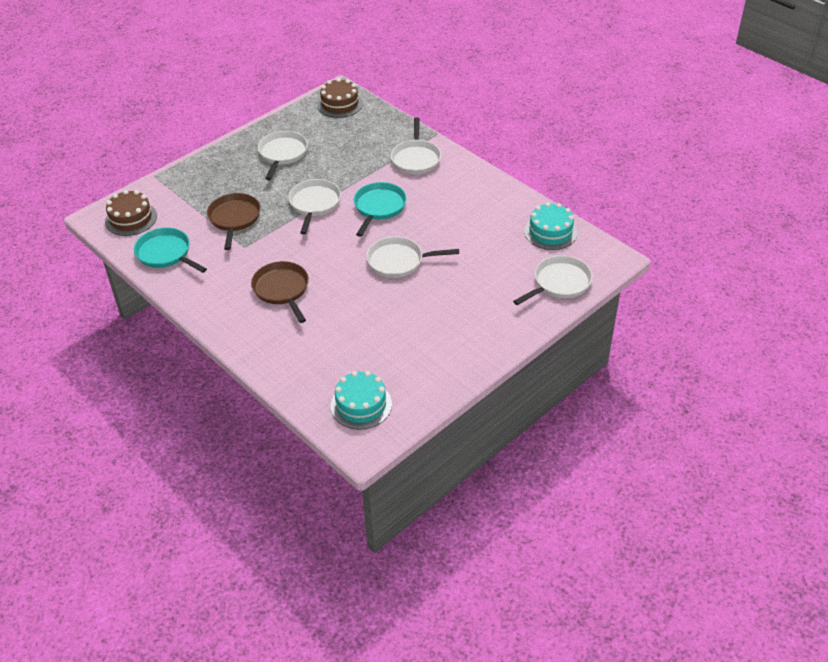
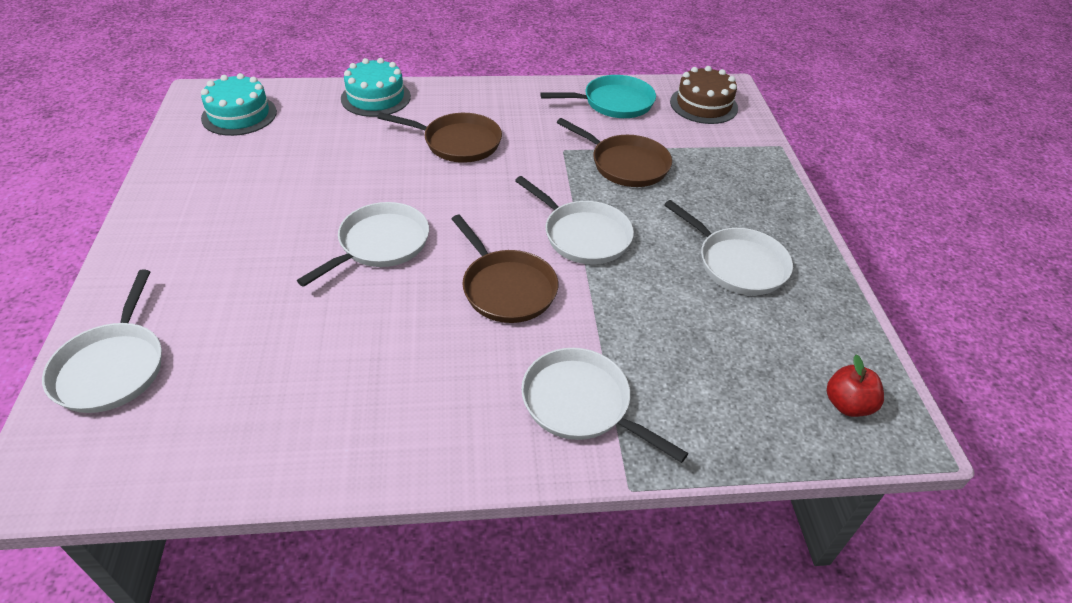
camera: 125 degrees right, 0 degrees up
brown cake [317,78,363,118] -> red apple [827,354,884,417]
turquoise pan [354,182,407,237] -> brown pan [452,215,558,323]
turquoise cake [524,202,577,250] -> turquoise cake moved to [341,58,411,117]

